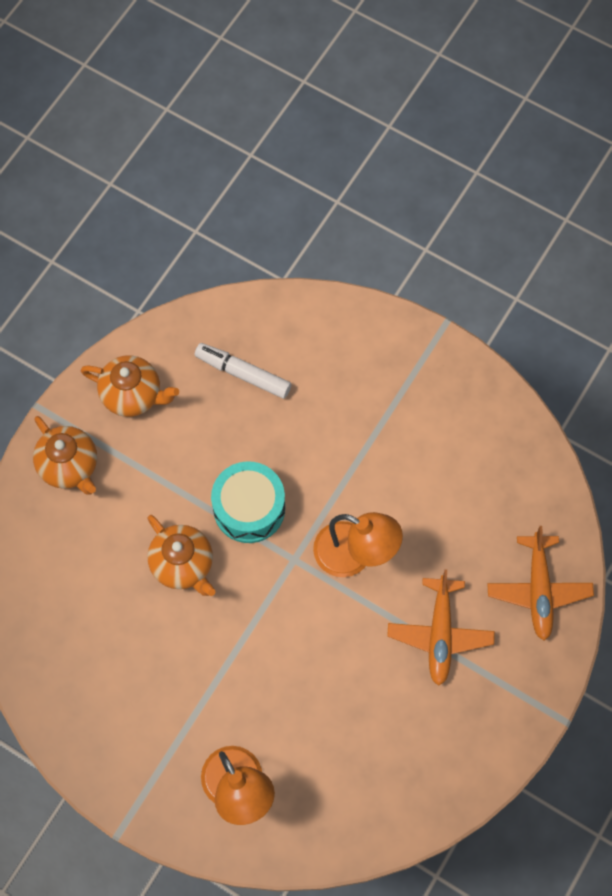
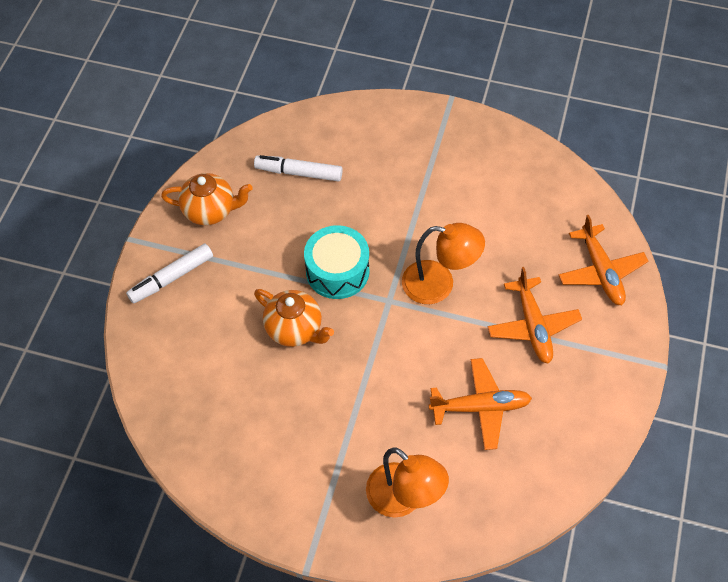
camera: 15 degrees left, 10 degrees down
orange teapot [33,416,97,495] -> white marker [126,244,213,304]
none -> orange plane [429,358,532,450]

